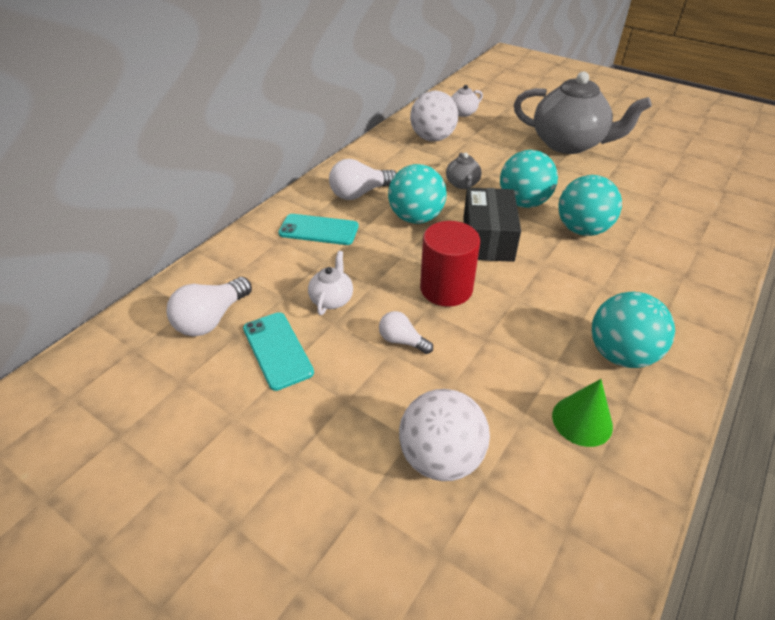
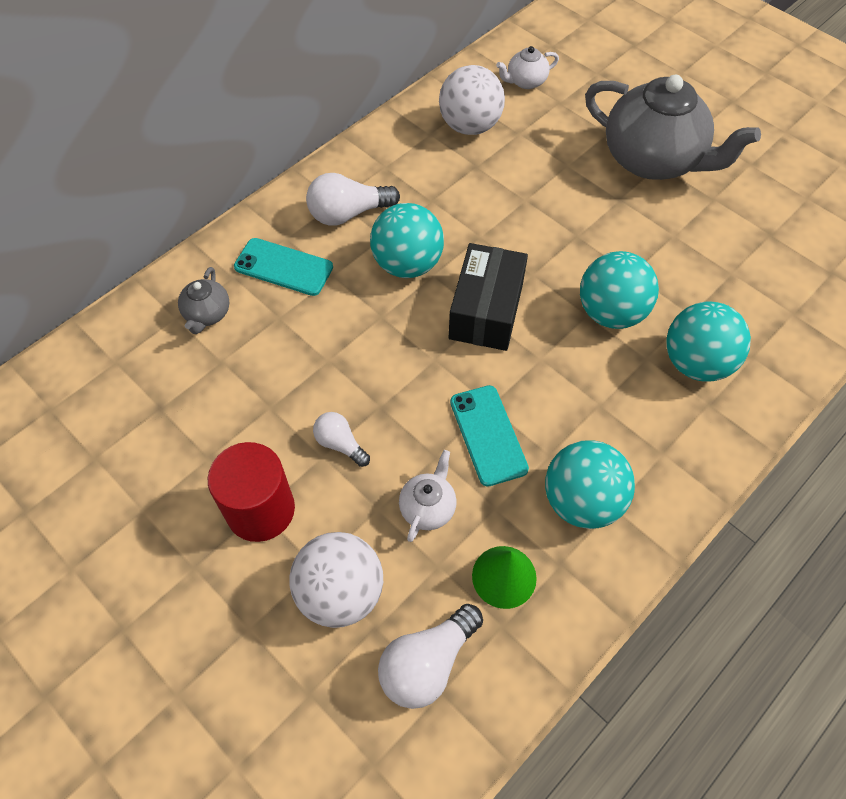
camera: 10 degrees right, 15 degrees up
white light bulb [167,277,252,336] -> white light bulb moved to [378,604,483,709]
turquoise phone [243,312,314,391] -> turquoise phone moved to [450,385,529,486]
white teapot [308,251,353,315] -> white teapot moved to [399,450,457,542]
red cylinder [420,221,480,307] -> red cylinder moved to [208,442,295,542]
grey teapot [446,152,482,189] -> grey teapot moved to [178,267,230,334]
turquoise ball [500,150,558,208] -> turquoise ball moved to [666,302,751,382]

